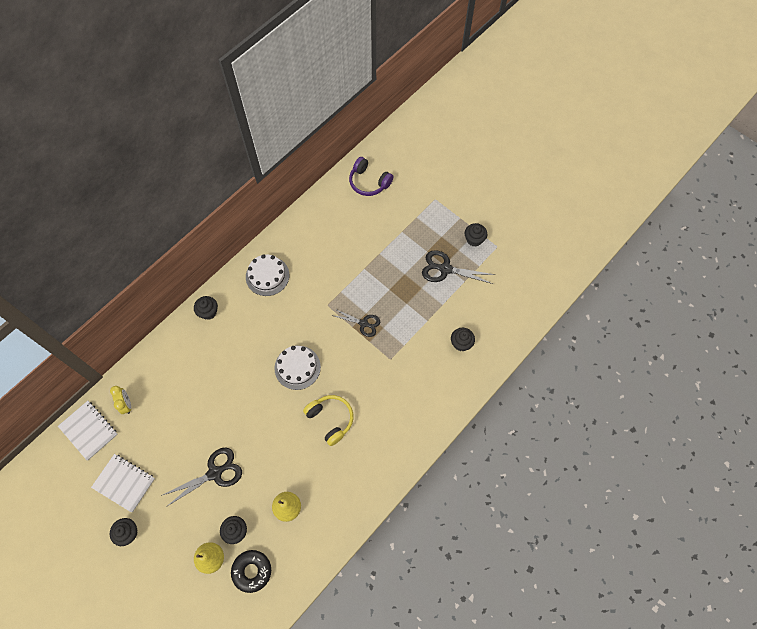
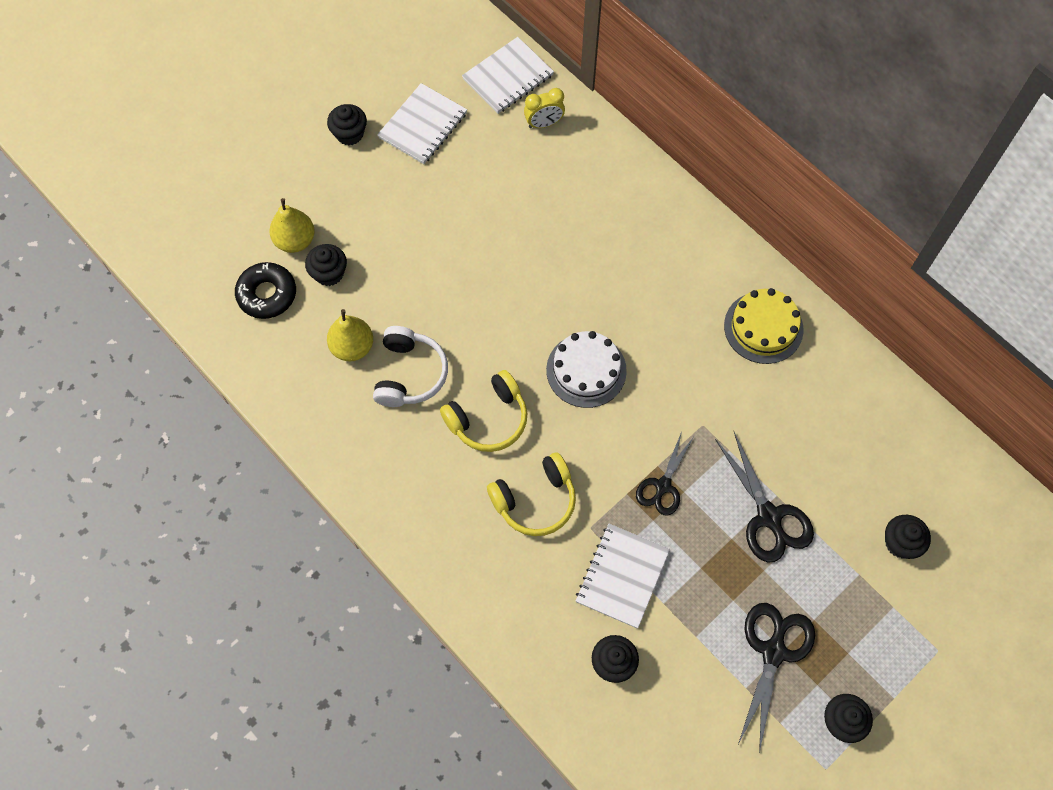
camera: 95 degrees right, 0 degrees up
black scissors [161,447,242,507] -> black scissors moved to [715,432,814,562]
black cupcake [194,296,218,320] -> black cupcake moved to [885,515,931,559]
white cake [246,254,289,296] -> yellow cake [724,288,804,364]
purple headphones [349,157,393,196] -> none
none -> white headphones [373,326,448,407]
none -> yellow headphones [487,453,576,536]
none -> white notebook [576,524,670,628]

